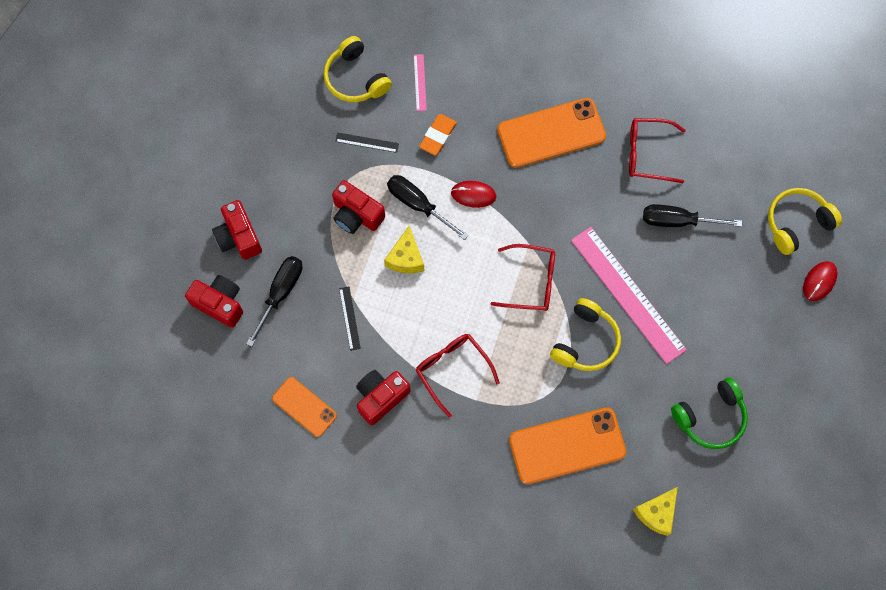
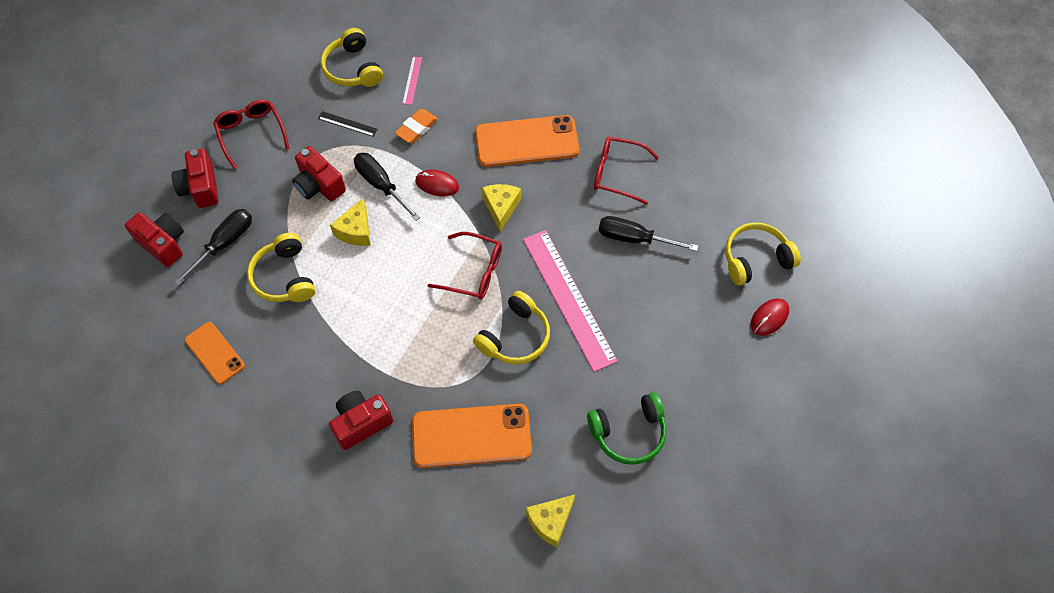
camera: 10 degrees right, 10 degrees down
black ruler [339,287,361,351] -> yellow headphones [247,233,315,302]
red camera [356,370,410,425] -> red camera moved to [329,391,393,450]
red glasses [416,334,500,418] -> red glasses moved to [213,100,290,169]
none -> yellow cheese [482,184,522,232]

